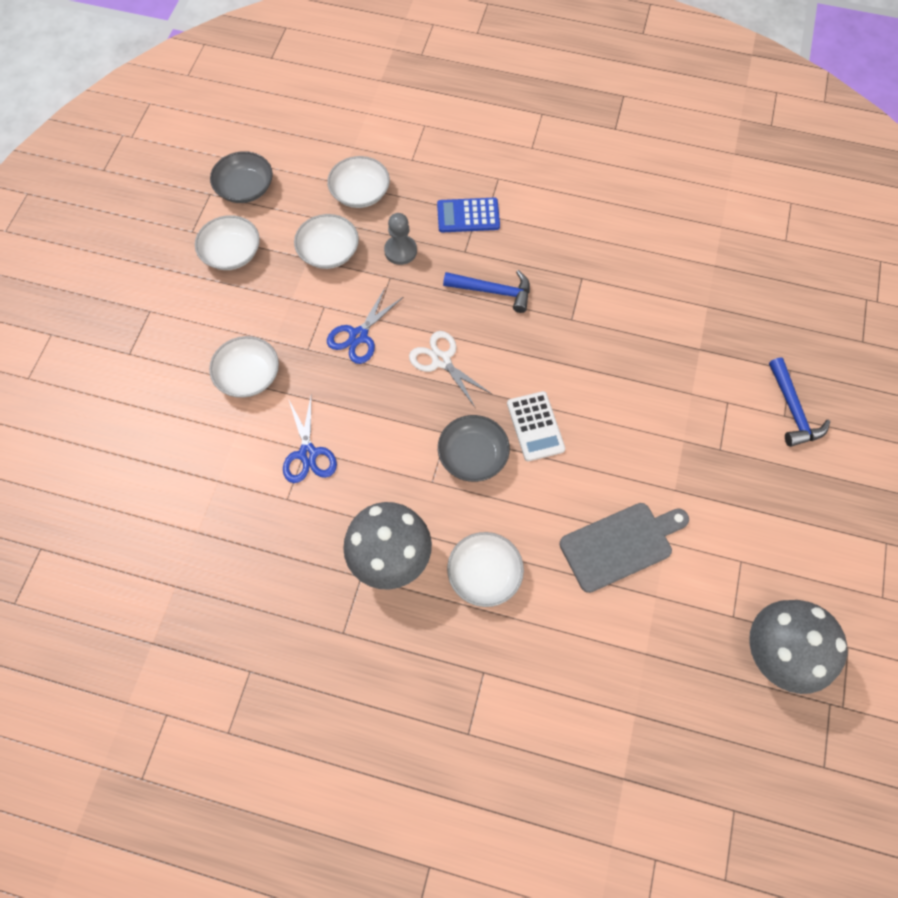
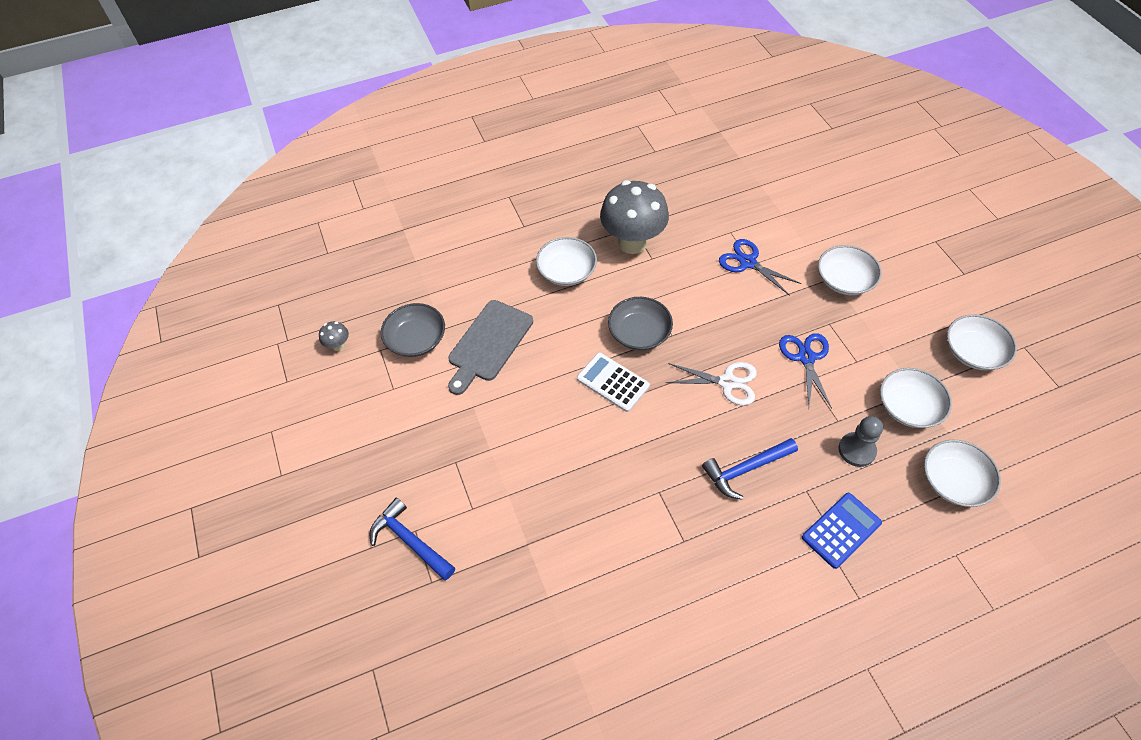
camera: 145 degrees right, 10 degrees down
grey bowl [210,151,273,203] -> grey bowl moved to [381,303,445,357]
grey mushroom [749,600,847,694] -> grey mushroom [319,321,349,351], size x0.41

